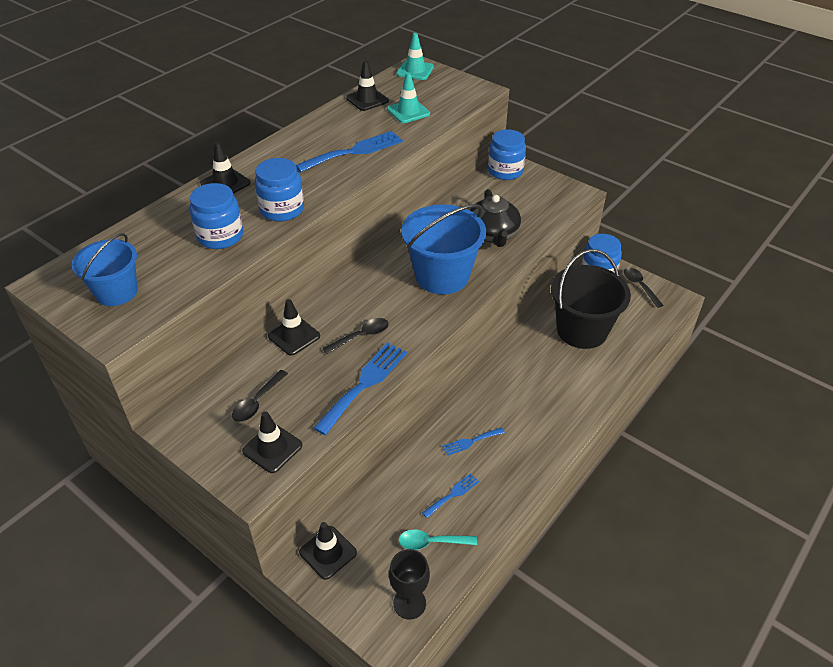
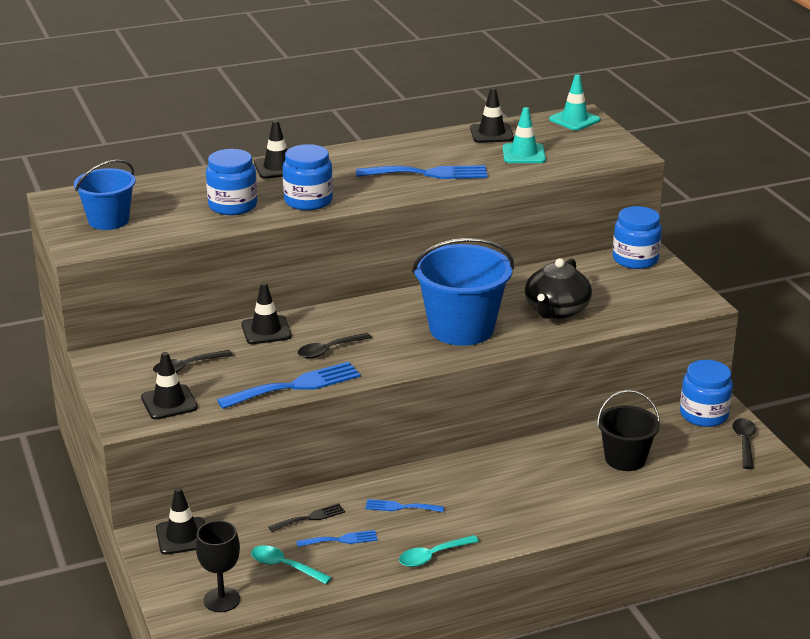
camera: 30 degrees right, 15 degrees down
black spoon [323,318,389,354] -> black spoon turned 150 degrees clockwise [298,333,372,358]
black bucket [551,249,631,349] -> black bucket [597,390,660,471], size x0.62
none -> black fork [268,503,345,532]
none -> turquoise spoon [399,535,479,567]

